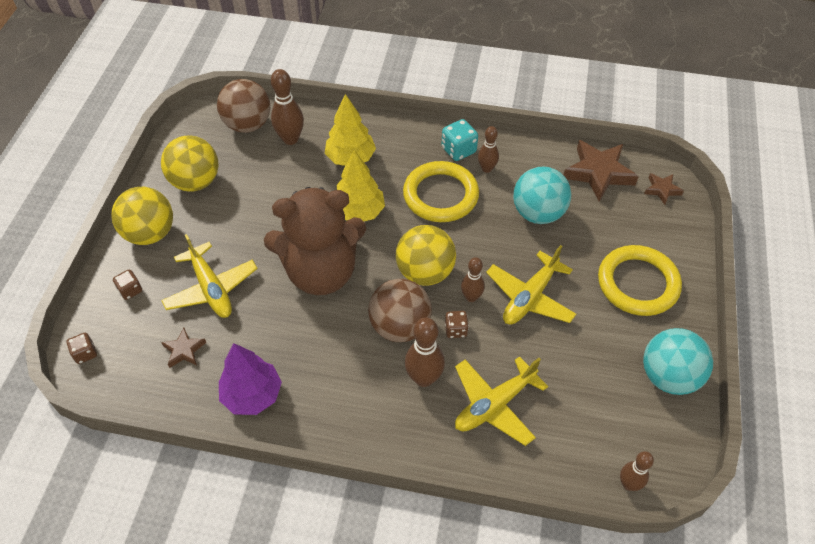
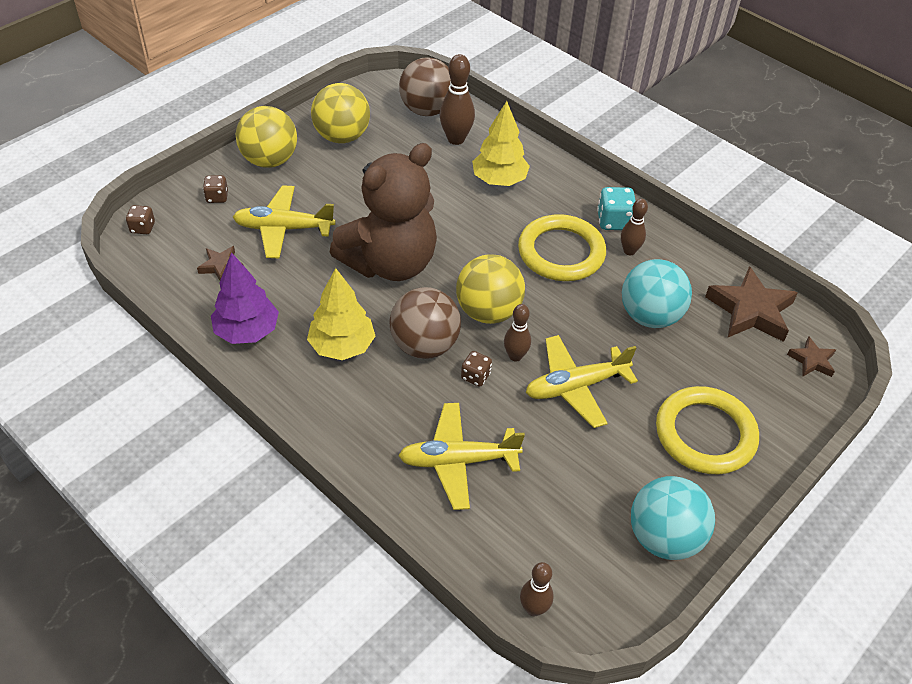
camera: 30 degrees right, 5 degrees down
yellow plane [161,234,258,318] -> yellow plane turned 90 degrees clockwise [233,185,336,259]
brown teddy bear [264,187,366,295] -> brown teddy bear turned 60 degrees counterclockwise [330,143,437,281]
yellow tree [336,150,385,221] -> yellow tree moved to [307,268,375,360]
brown bowling pin [405,317,445,387] -> none

